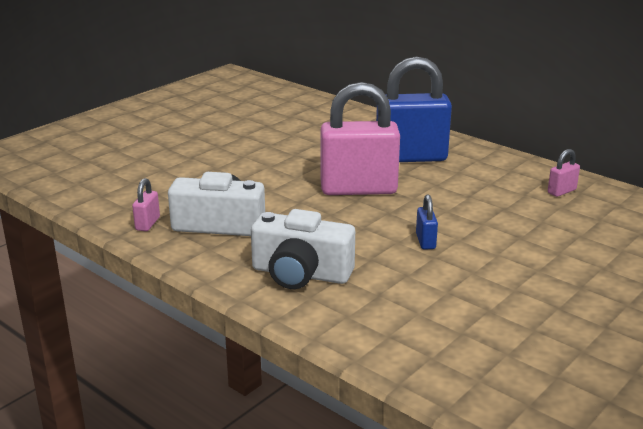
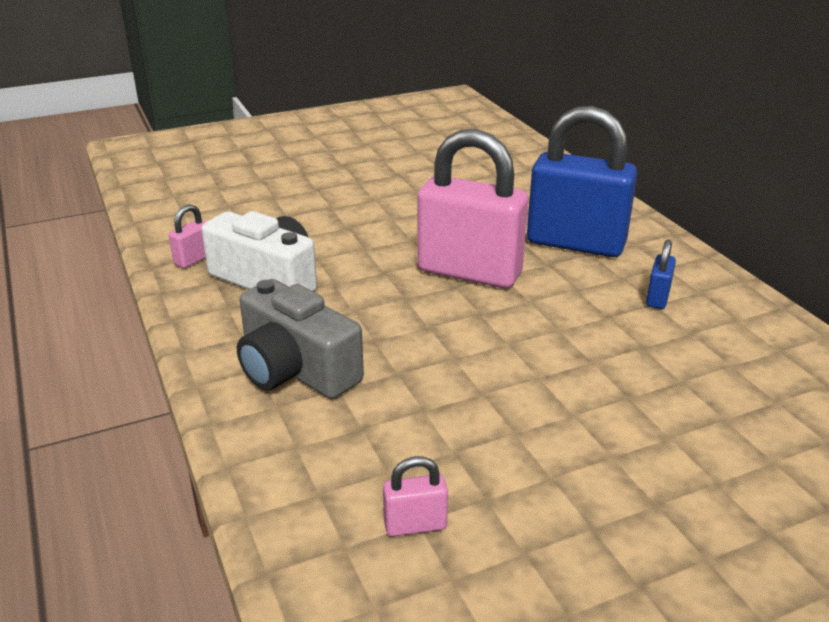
camera: 25 degrees right, 5 degrees up
white camera [251,209,355,289] -> grey camera [237,279,364,399]
blue padlock [416,195,438,250] -> blue padlock moved to [646,240,676,309]
pink padlock [548,149,580,197] -> pink padlock moved to [383,456,448,537]

